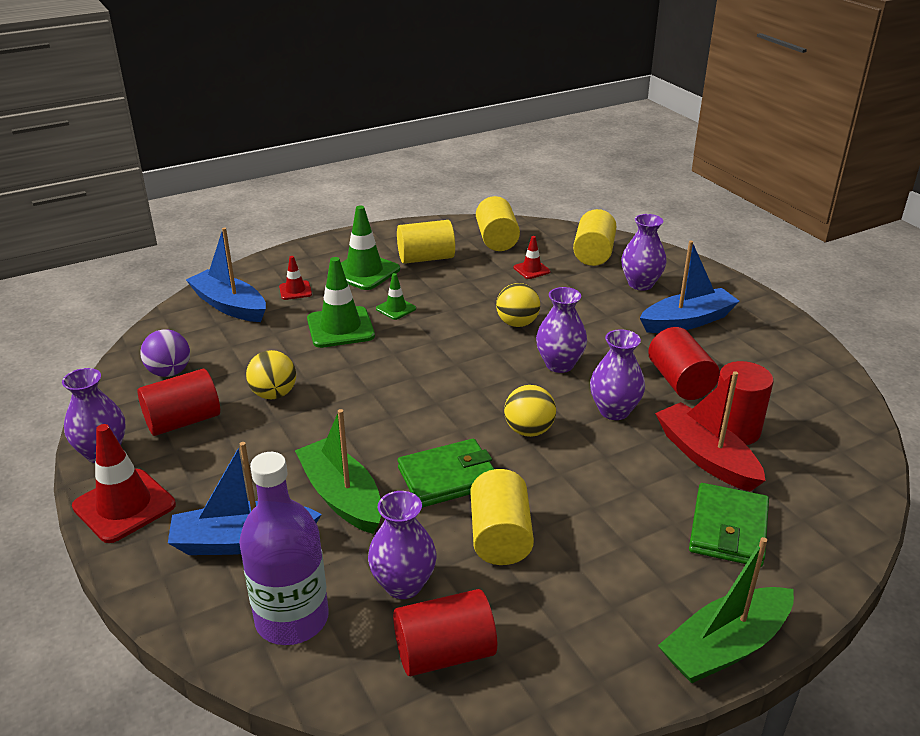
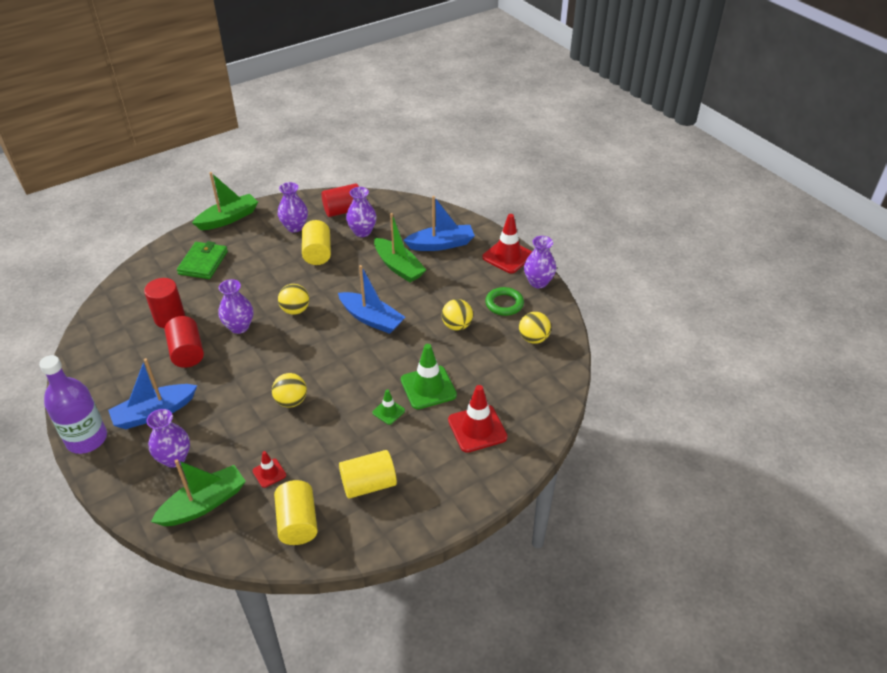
camera: 175 degrees right, 10 degrees up
red cylinder [138,369,220,436] -> green ring [485,287,524,316]
purple ball [140,329,190,377] -> yellow ball [519,312,551,344]
blue boat [186,228,266,322] -> blue boat moved to [338,265,405,334]
purple bottle [239,452,329,645] -> purple bottle moved to [39,355,107,454]
red traffic cone [279,256,312,300] -> red traffic cone [448,385,508,453], size x1.91
green traffic cone [341,205,400,290] -> none
green wallet [398,439,494,508] -> none
purple vase [536,287,587,373] -> purple vase moved to [278,182,308,232]
yellow cylinder [573,209,617,266] -> green boat [151,459,246,526]
red boat [655,371,766,492] -> none

